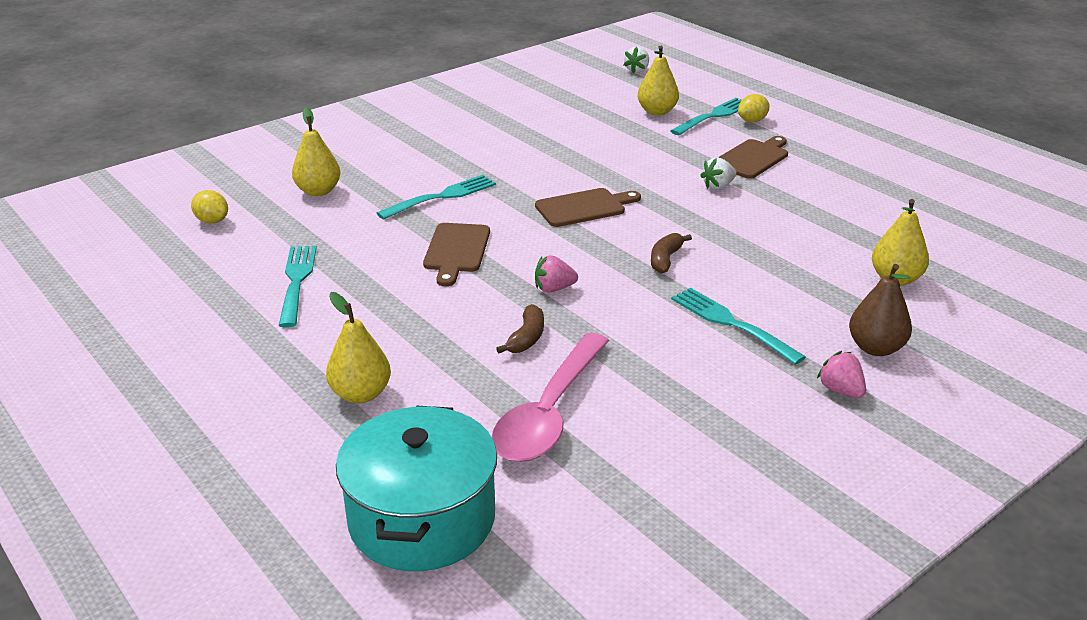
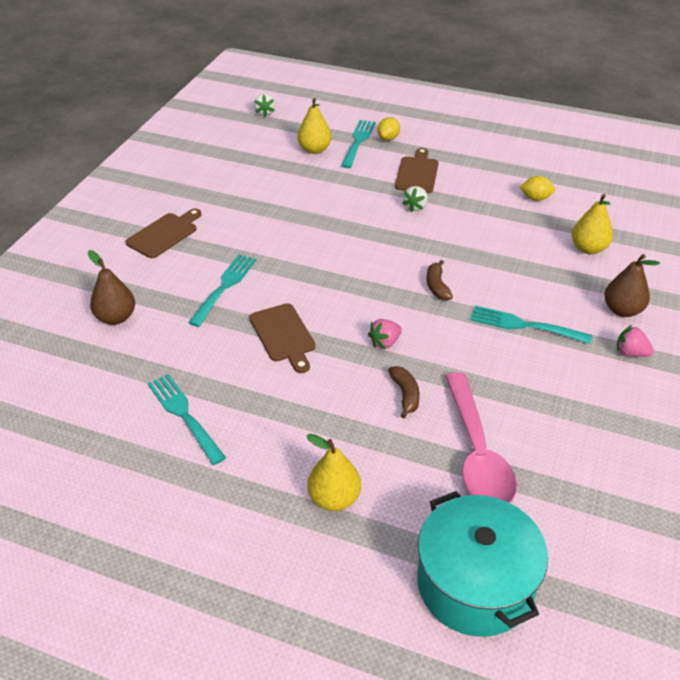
camera: 30 degrees left, 10 degrees up
yellow lemon [191,190,228,224] -> yellow lemon moved to [520,176,555,201]
yellow pear [292,107,340,196] -> brown pear [88,250,135,325]
brown cutting board [535,188,641,227] -> brown cutting board moved to [125,208,202,258]

